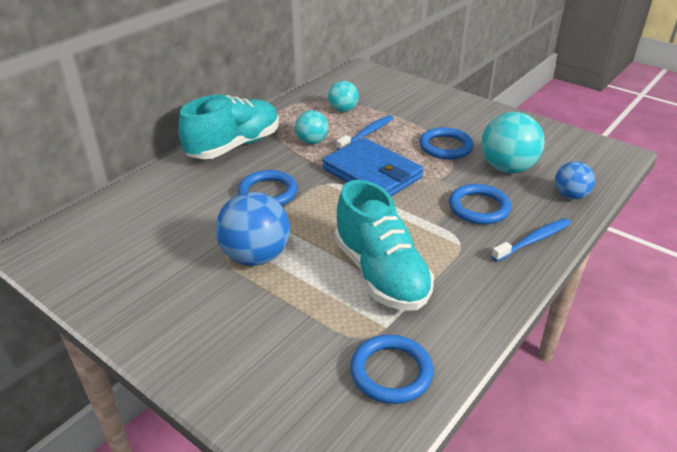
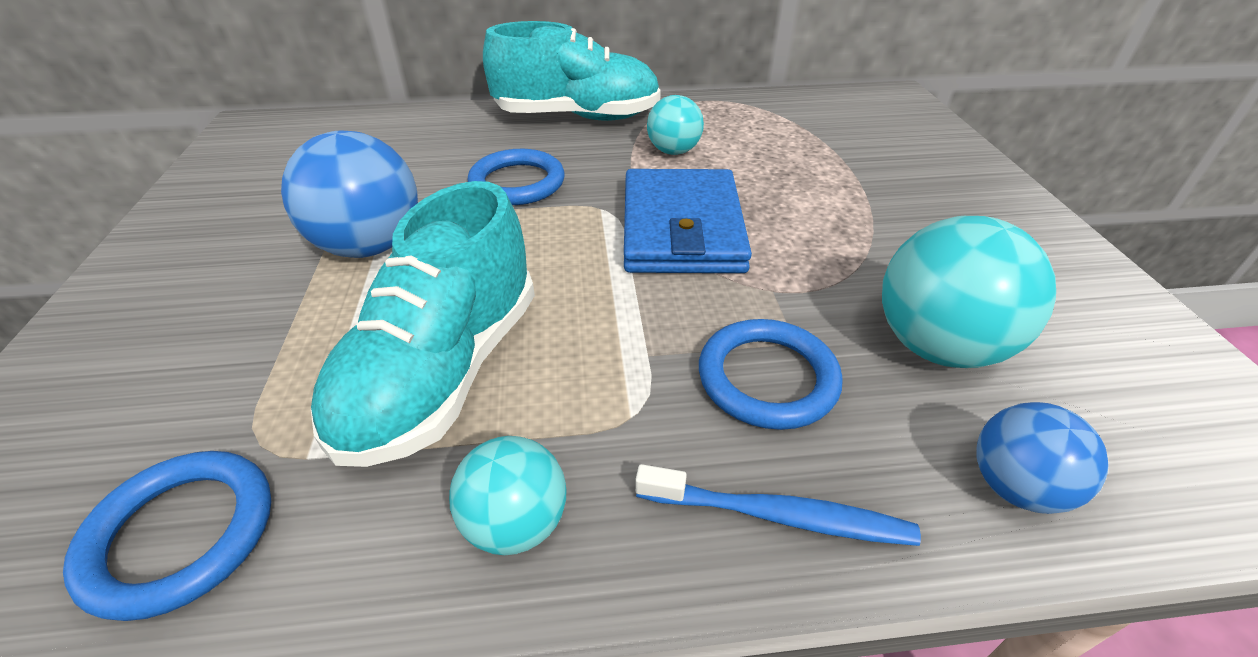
camera: 45 degrees right, 5 degrees up
turquoise ball [328,81,359,112] -> turquoise ball moved to [449,436,566,555]
blue toothbrush [336,115,393,150] -> none
blue ring [420,127,474,159] -> none

